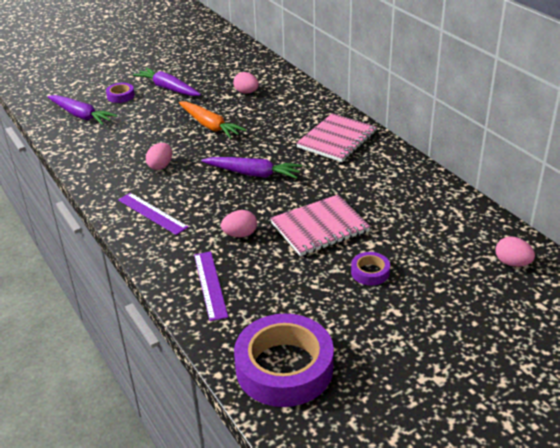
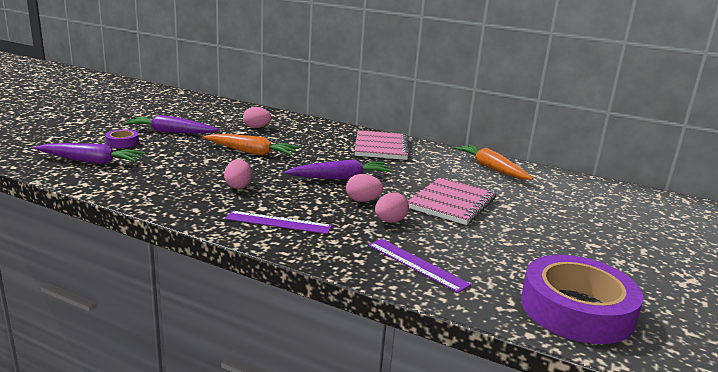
camera: 35 degrees left, 15 degrees down
purple tape [351,252,390,285] -> none
pink egg [496,236,535,267] -> pink egg moved to [346,174,384,202]
none -> orange carrot [453,144,533,180]

